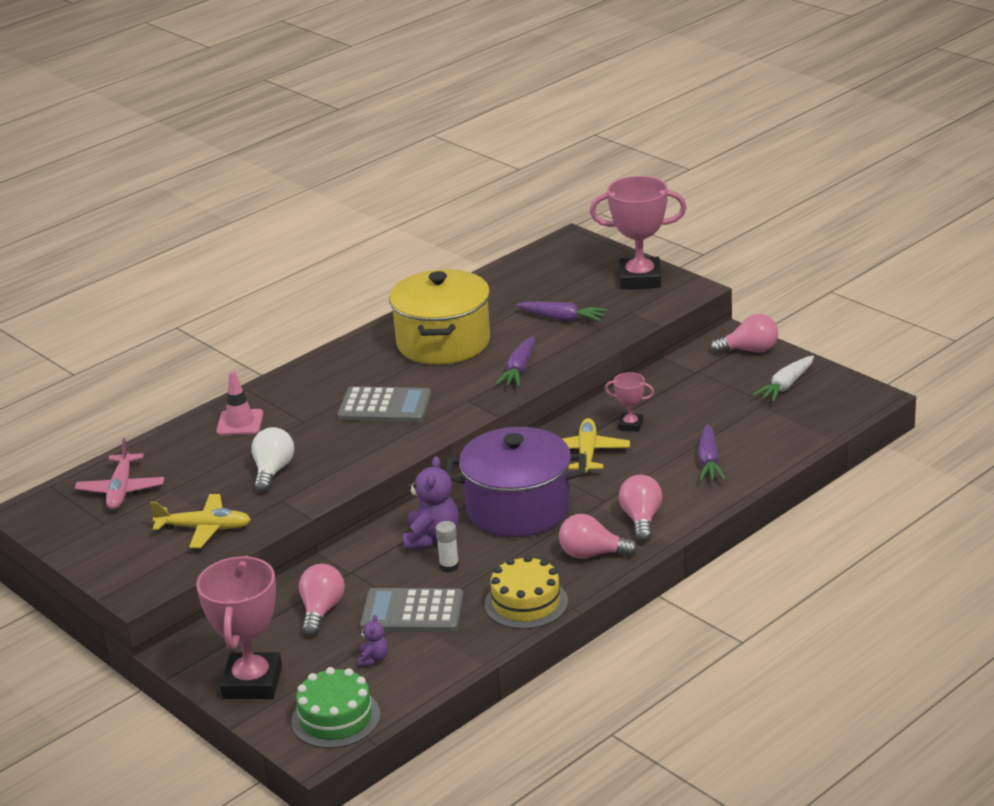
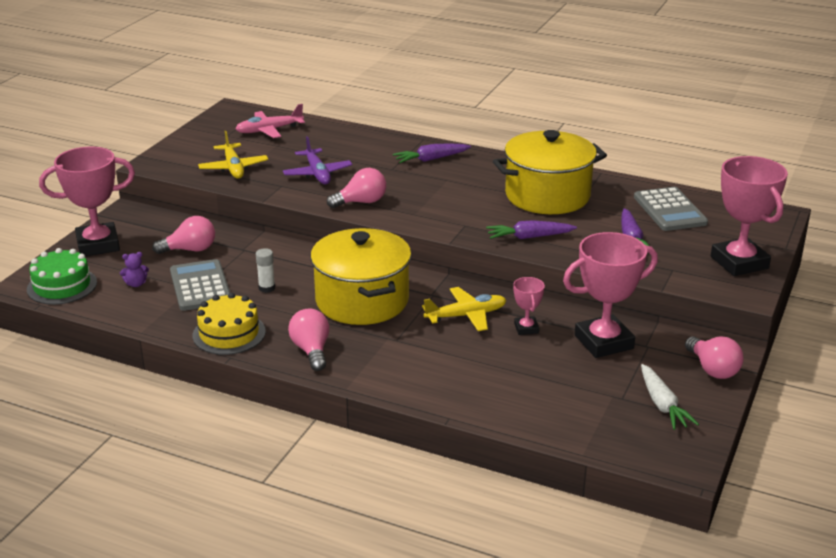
camera: 65 degrees right, 0 degrees up
pink traffic cone [216,371,263,435] -> none
white light bulb [251,427,294,492] -> purple plane [283,136,352,184]
grey calculator [338,386,431,422] -> grey calculator moved to [634,187,708,231]
purple teddy bear [403,456,459,550] -> none
purple pot [446,427,585,537] -> yellow pot [310,228,412,325]
pink light bulb [619,475,662,542] -> pink light bulb moved to [327,168,386,208]
purple carrot [698,424,726,481] -> purple carrot moved to [393,143,471,163]
white carrot [752,356,814,402] -> white carrot turned 120 degrees counterclockwise [641,364,699,430]
none -> pink trophy [563,232,658,358]

